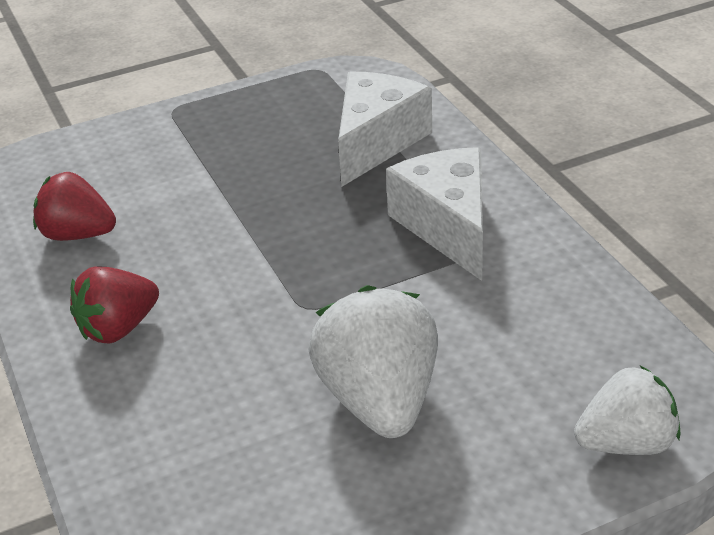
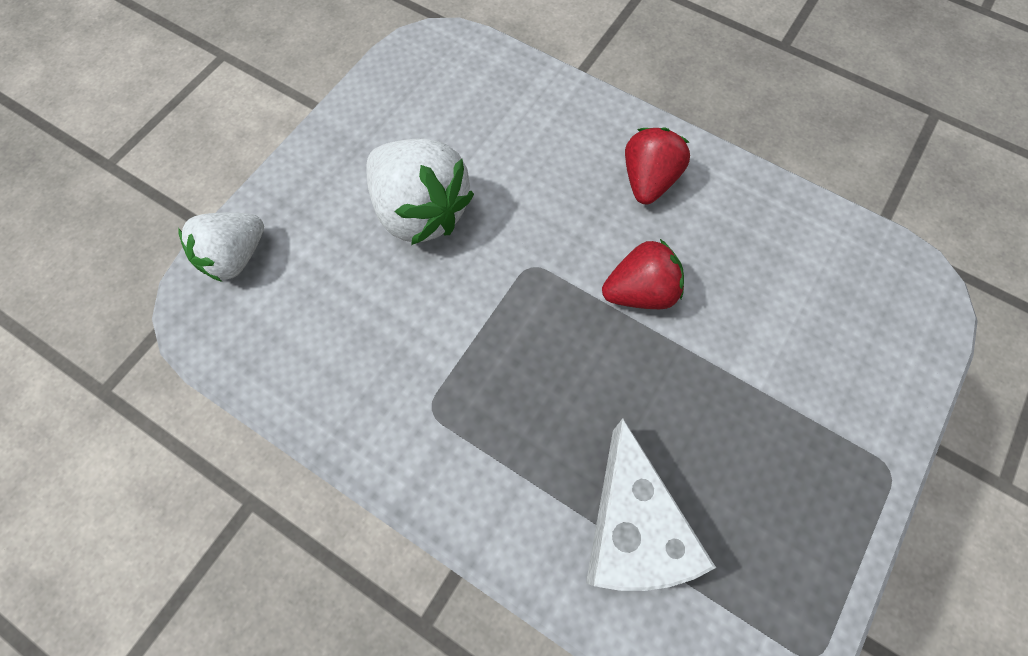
camera: 145 degrees right, 30 degrees up
red strawberry [33,172,116,241] -> red strawberry moved to [602,239,684,309]
white cheese [386,147,483,281] -> none

